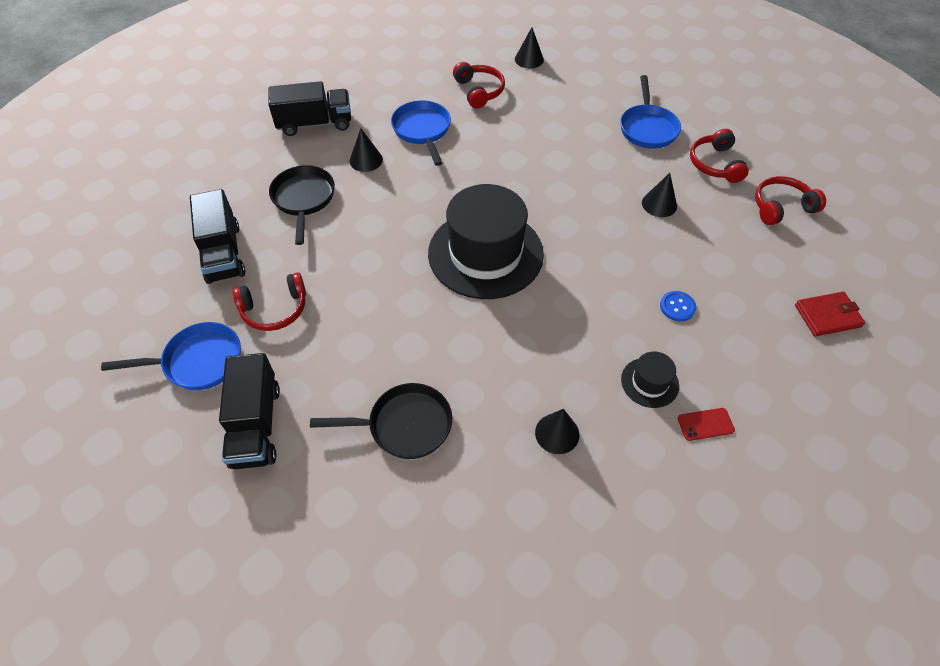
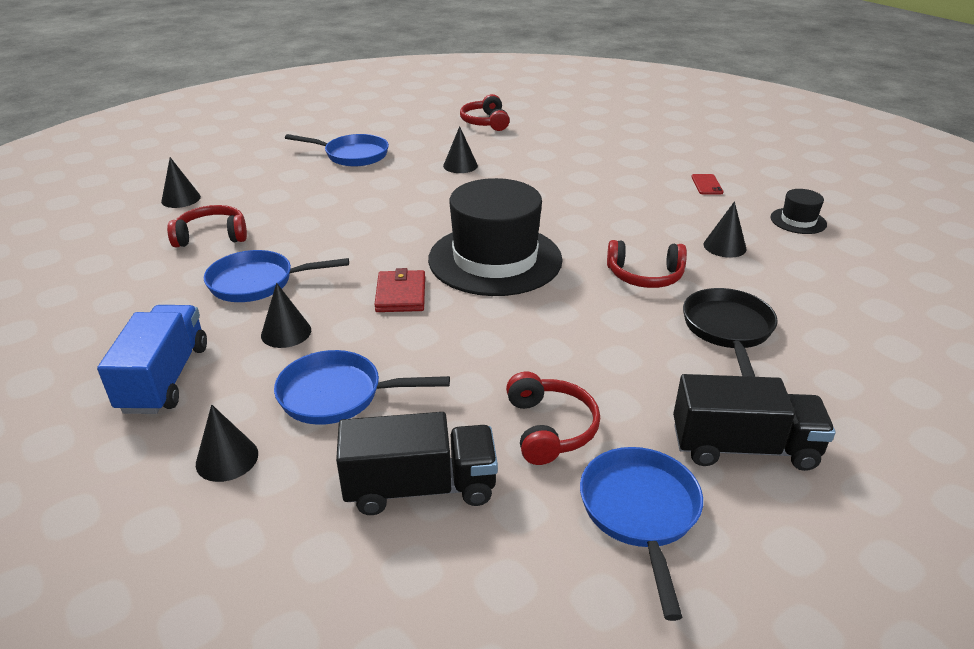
camera: 80 degrees left, 20 degrees down
black truck [268,81,351,136] -> blue truck [97,305,207,414]
black pan [269,165,335,245] -> blue pan [274,350,450,425]
black hat [621,352,679,408] -> black hat moved to [770,189,827,234]
blue button [660,291,696,322] -> none
red headphones [690,129,749,183] -> red headphones moved to [607,240,687,288]
red wallet [795,291,865,337] -> red wallet moved to [374,268,425,312]
none -> black cone [196,405,258,482]

